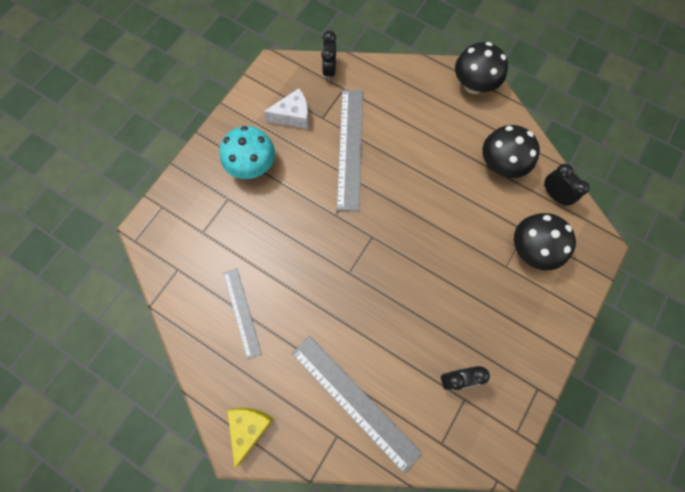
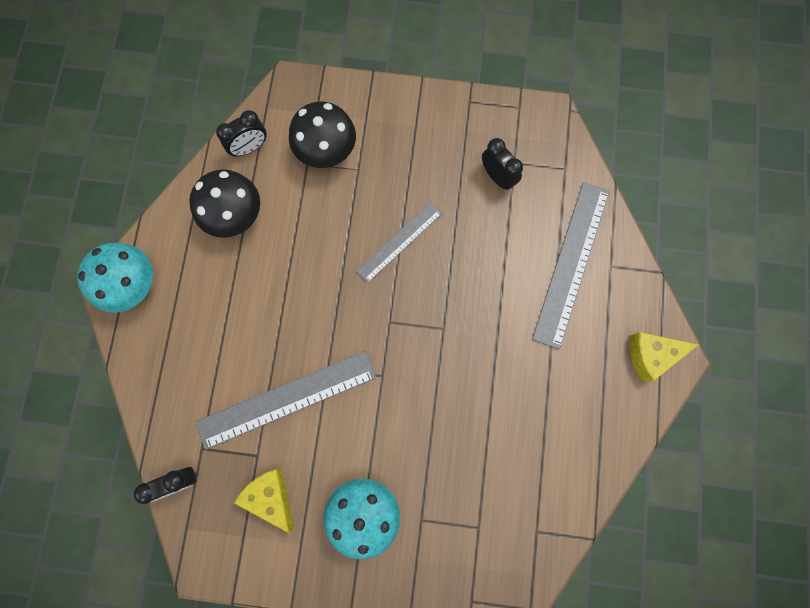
camera: 115 degrees left, 5 degrees up
grey ruler [223,268,262,359] -> grey ruler moved to [356,202,442,283]
white cheese [264,88,309,129] -> yellow cheese [234,467,294,533]
black mushroom [455,42,508,94] -> turquoise mushroom [77,243,153,313]
black clock [544,164,590,206] -> black clock turned 150 degrees counterclockwise [216,110,267,157]

